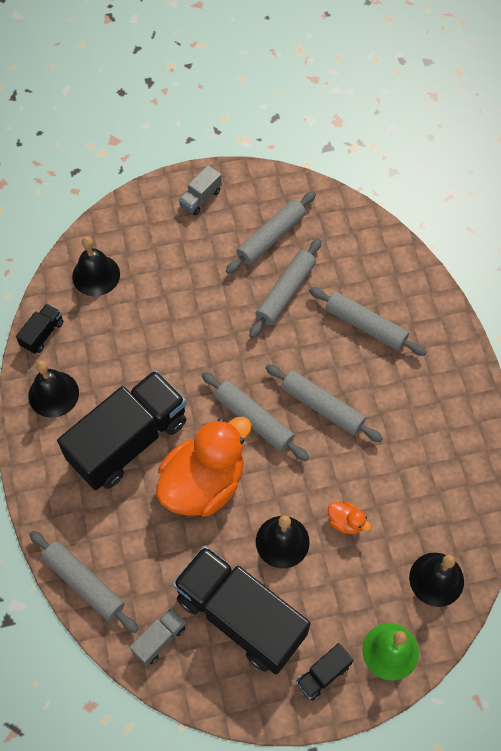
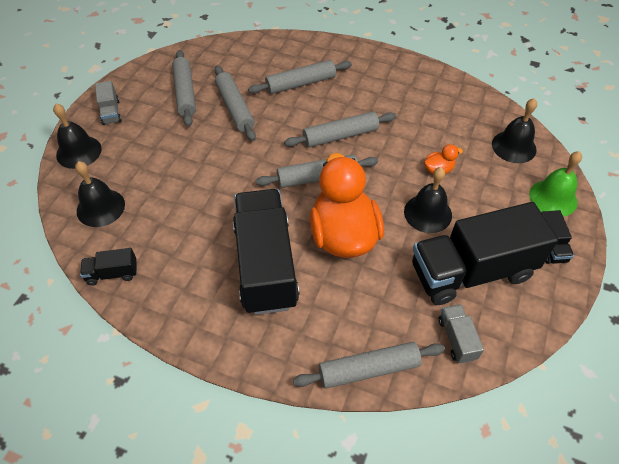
camera: 55 degrees left, 10 degrees down
black truck [16,304,64,354] -> black truck turned 75 degrees counterclockwise [80,248,137,286]
black bell [28,361,79,418] -> black bell moved to [53,104,102,169]

